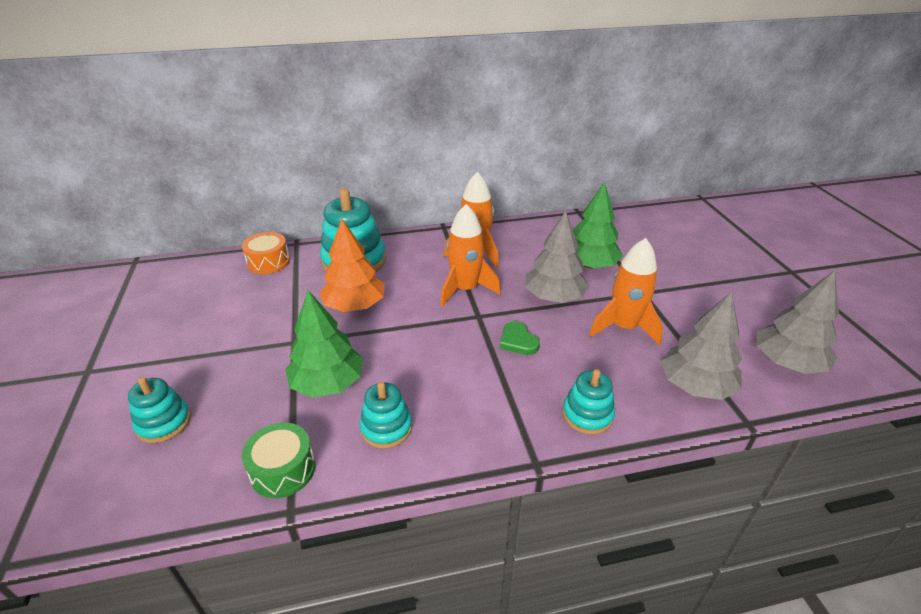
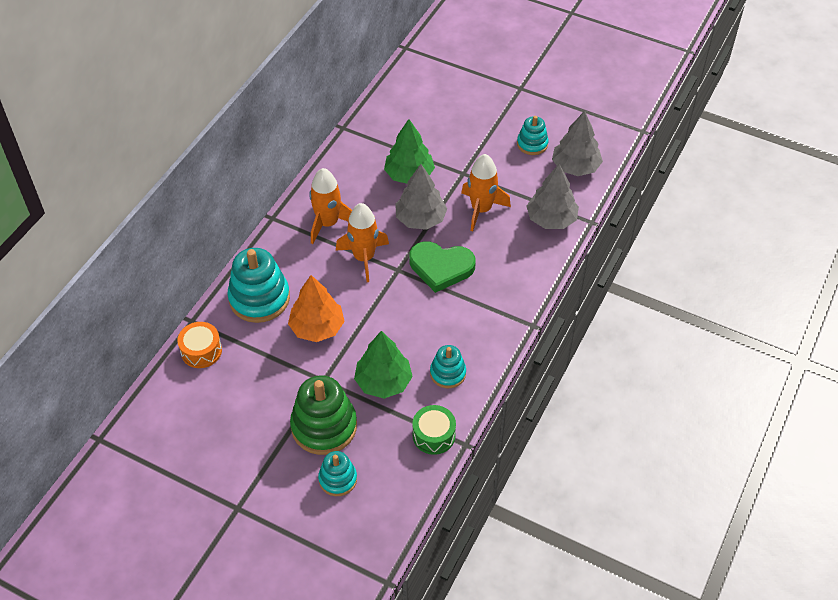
camera: 50 degrees left, 15 degrees up
green heart [500,321,540,355] -> green heart [409,241,476,293], size x1.90
turquoise stacking toy [563,369,615,435] -> turquoise stacking toy moved to [517,116,548,155]
none -> green stacking toy [290,375,357,455]

